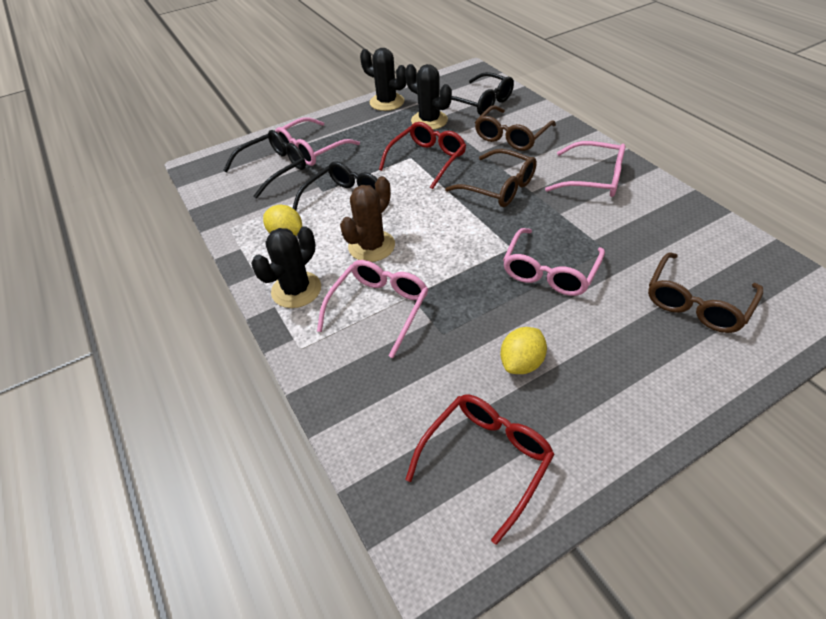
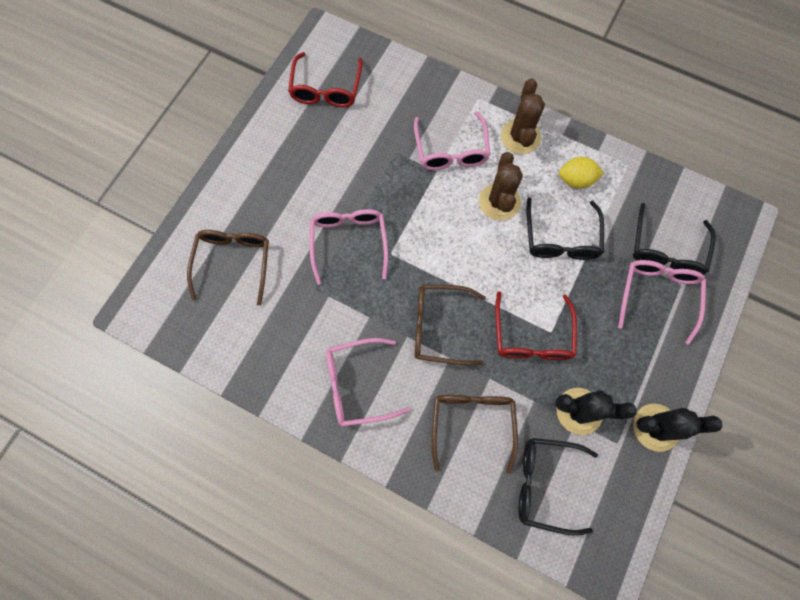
camera: 145 degrees right, 25 degrees up
black cactus [251,226,321,308] -> brown cactus [500,78,545,154]
yellow lemon [500,327,547,374] -> none

